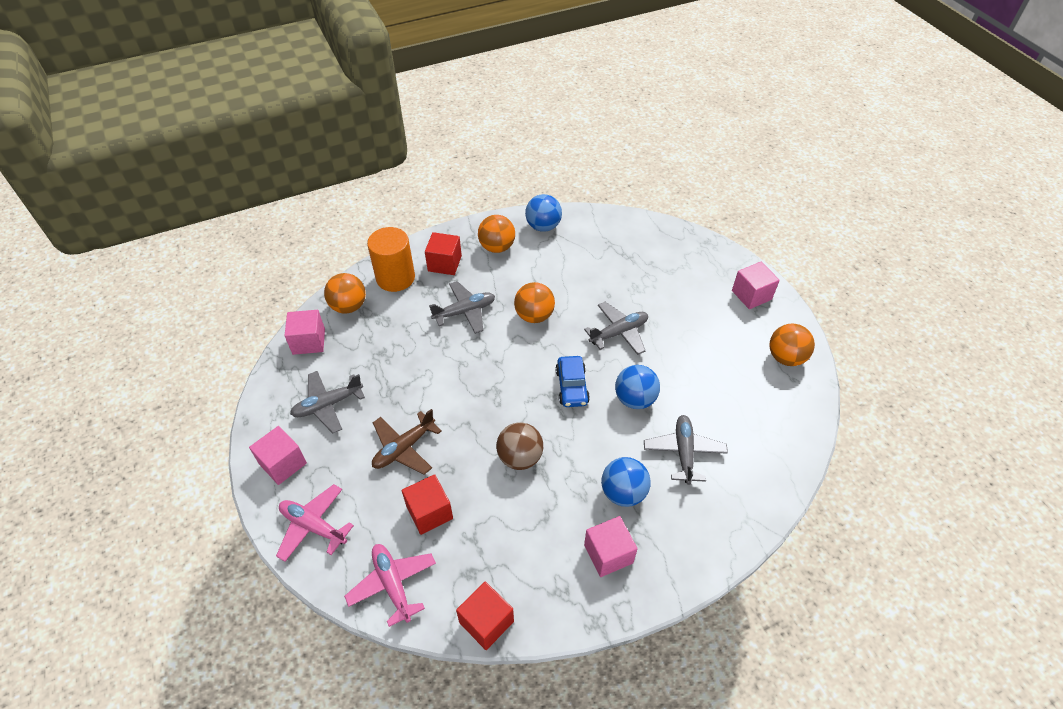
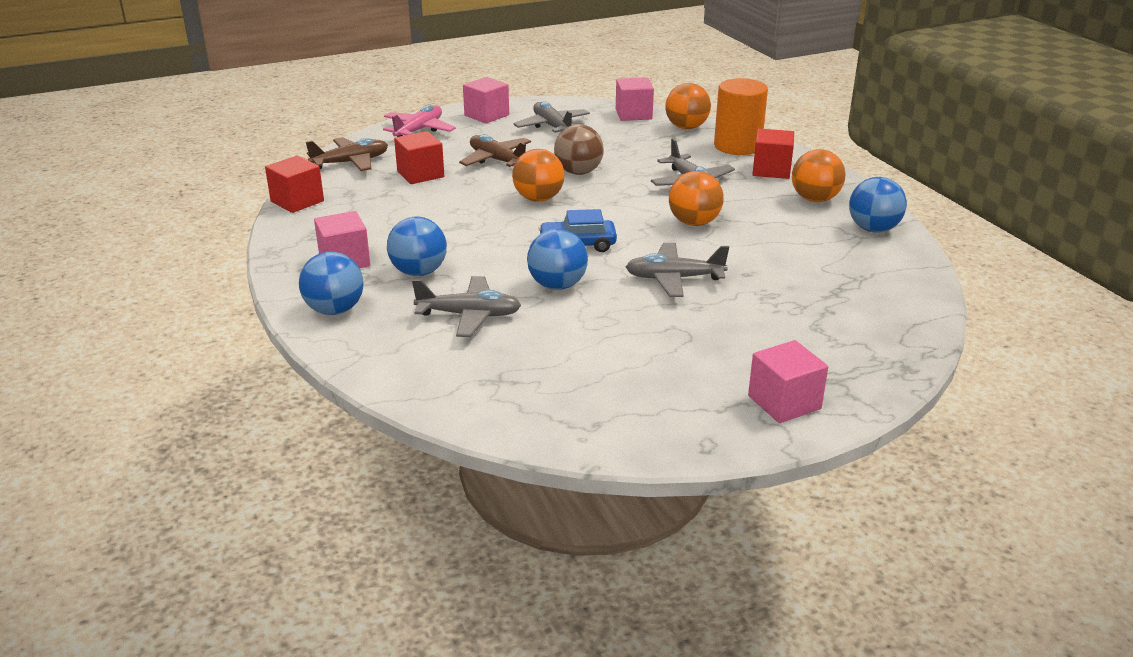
camera: 90 degrees right, 20 degrees down
pink plane [344,544,436,627] -> brown plane [306,137,388,171]
brown ball [496,423,543,470] -> brown ball moved to [554,124,604,175]
grey plane [584,302,648,355] -> grey plane turned 120 degrees clockwise [626,243,729,297]
orange ball [770,324,815,366] -> orange ball moved to [512,149,565,202]
none -> blue ball [299,252,363,315]

